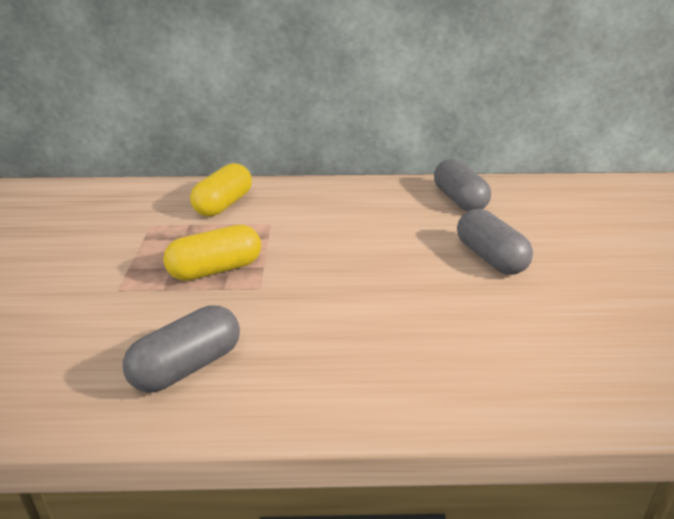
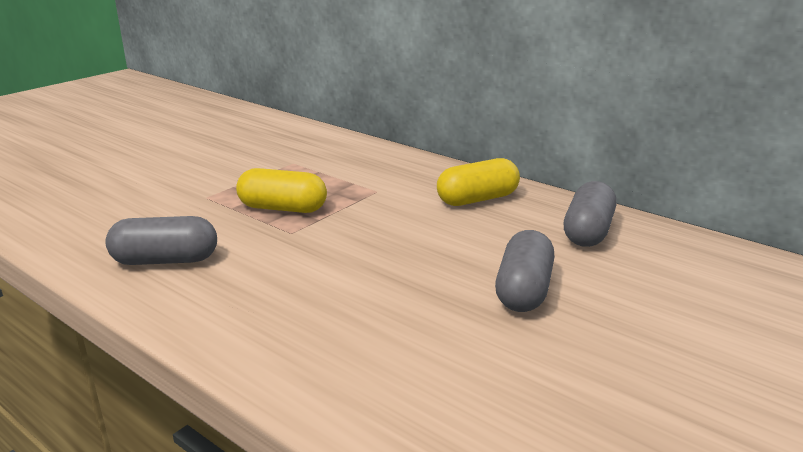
camera: 40 degrees right, 5 degrees down
yellow capsule [190,163,252,217] -> yellow capsule moved to [437,158,520,206]

